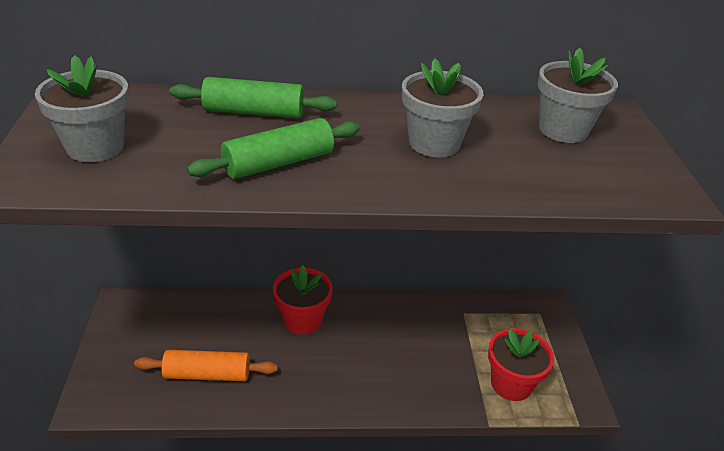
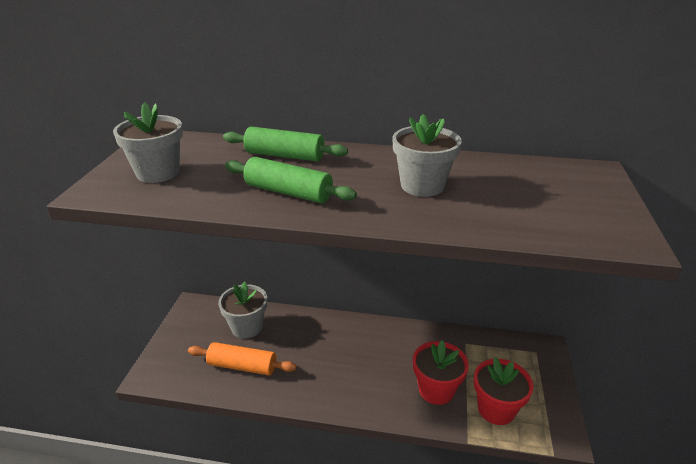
camera: 15 degrees right, 5 degrees down
green rolling pin [187,118,360,179] -> green rolling pin turned 45 degrees clockwise [225,157,357,203]
red flower pot [273,265,333,334] -> red flower pot moved to [413,340,469,405]
grey flower pot [538,47,618,143] -> grey flower pot moved to [218,281,267,339]

